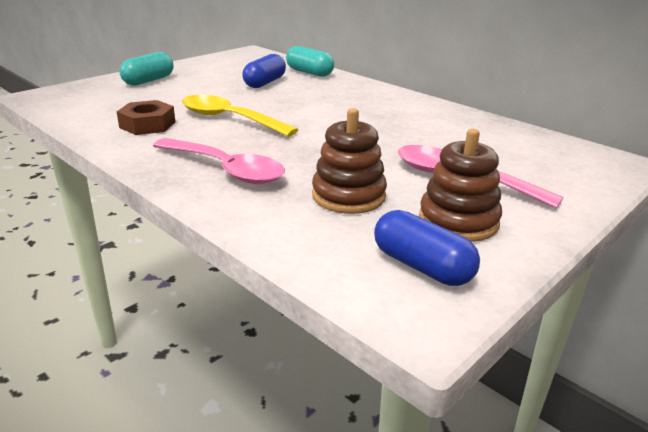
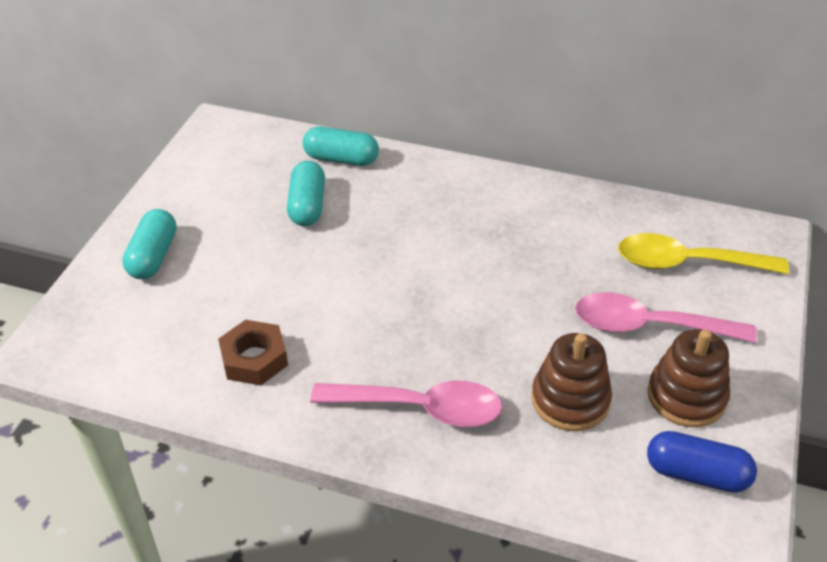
camera: 25 degrees left, 15 degrees up
yellow spoon [182,95,298,137] -> yellow spoon moved to [618,233,789,274]
blue capsule [242,54,286,88] -> turquoise capsule [287,161,325,226]

